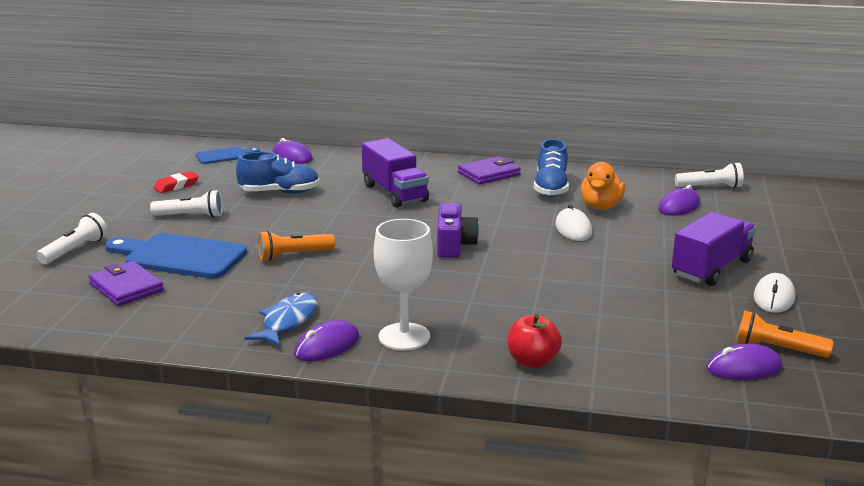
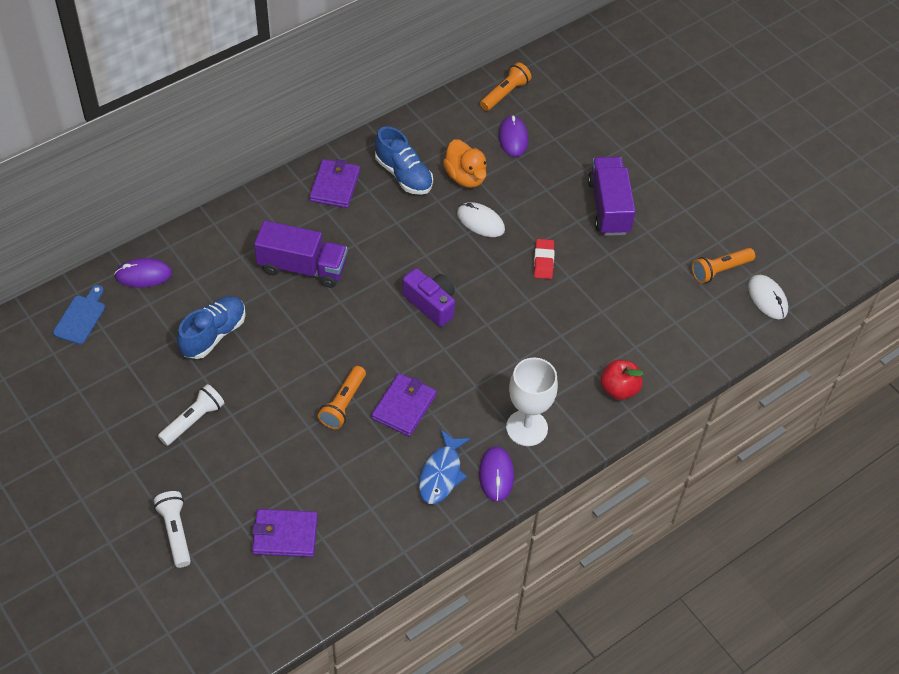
camera: 50 degrees left, 30 degrees up
blue cutting board [105,233,247,279] -> none
red eraser [153,171,199,193] -> red eraser moved to [534,239,555,279]
blue fish [245,293,317,347] -> blue fish turned 135 degrees counterclockwise [419,430,471,504]
white flashlight [675,162,744,188] -> orange flashlight [480,62,532,111]
purple mouse [707,343,782,380] -> none
white mouse [754,273,795,313] -> white mouse moved to [748,275,788,319]
none -> purple wallet [371,373,437,436]

